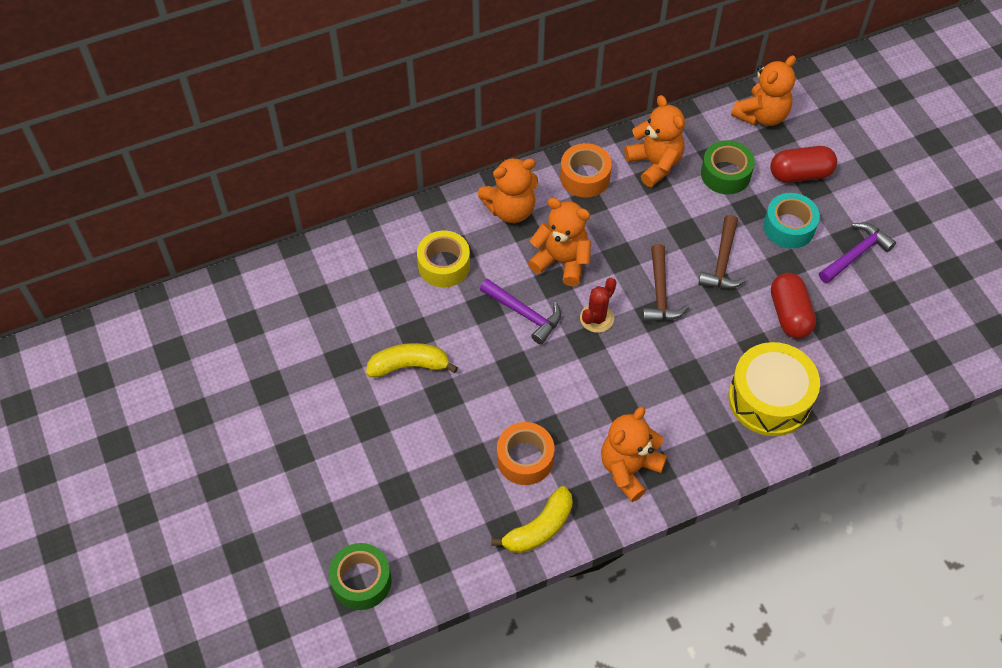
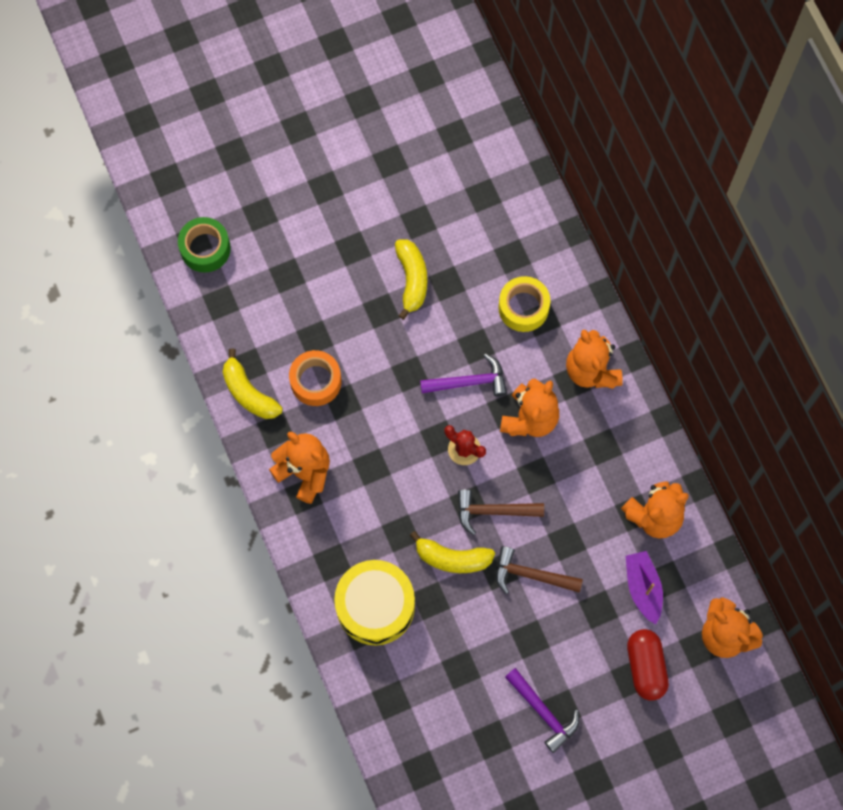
camera: 90 degrees right, 15 degrees up
purple hammer [480,279,561,344] -> purple hammer turned 135 degrees counterclockwise [420,354,507,397]
orange tape [560,143,612,198] -> none
green tape [701,140,755,194] -> purple boat [626,551,663,624]
turquoise tape [763,193,820,249] -> none
red capsule [771,273,816,339] -> none
none -> yellow banana [409,531,495,573]

